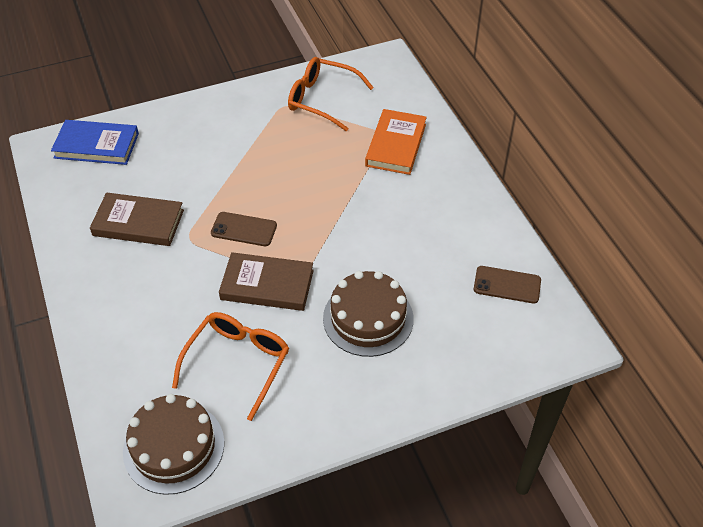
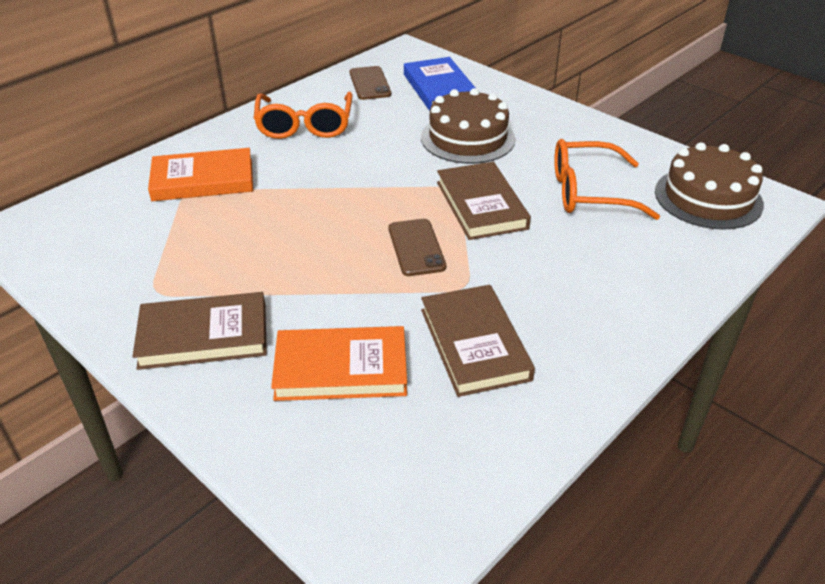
camera: 115 degrees left, 10 degrees down
blue book [51,120,139,165] -> blue book moved to [404,57,475,111]
orange glasses [288,57,374,131] -> orange glasses moved to [254,92,352,139]
none -> brown book [132,292,267,370]
none -> orange book [271,326,407,401]

